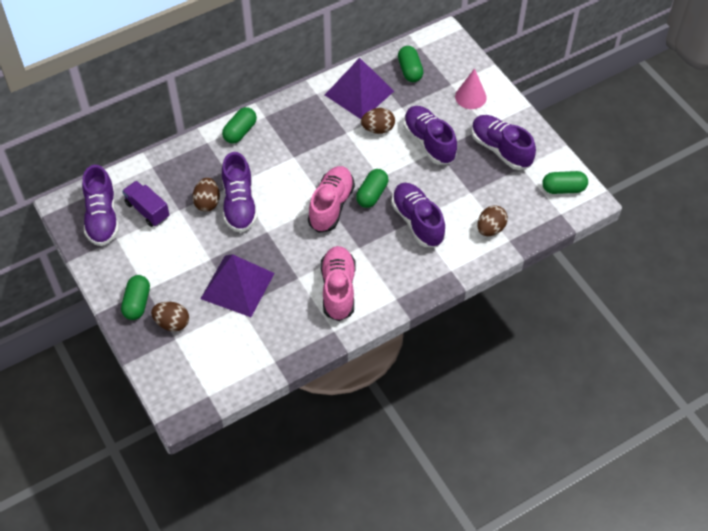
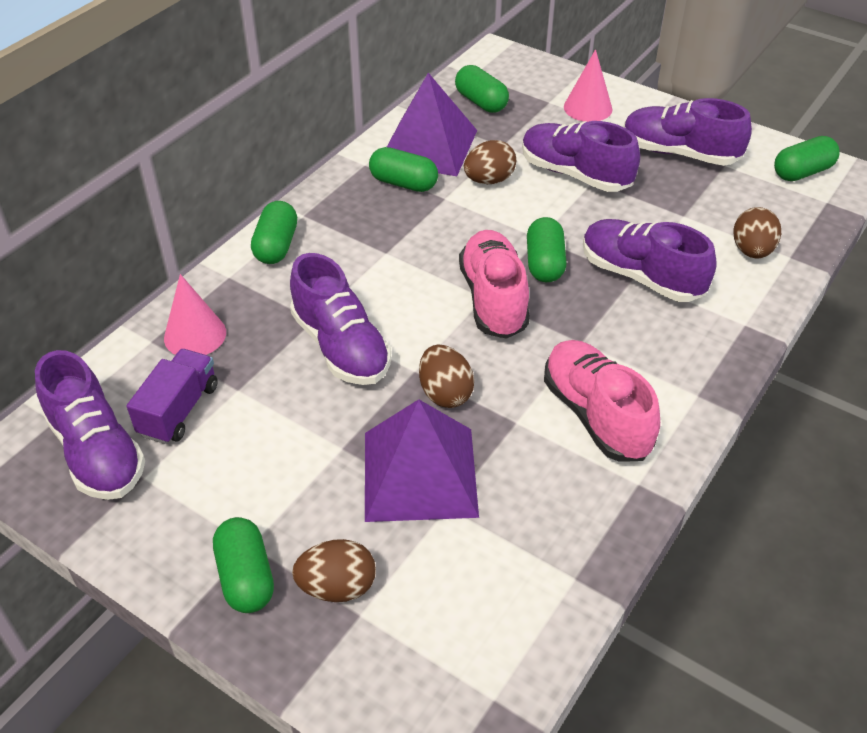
camera: 25 degrees left, 10 degrees down
purple truck [122,181,170,227] -> purple truck turned 90 degrees clockwise [127,349,218,444]
brown egg [192,178,220,212] -> brown egg moved to [419,345,474,408]
none -> pink cone [164,274,226,355]
none -> green capsule [369,147,438,192]

